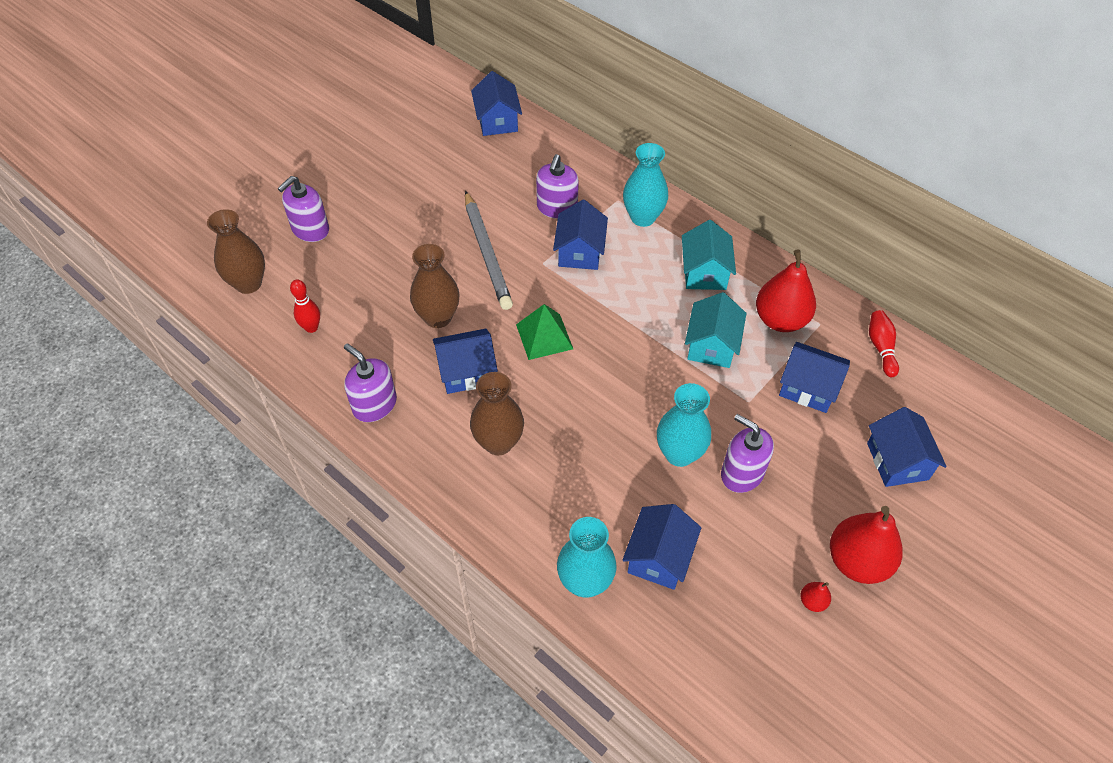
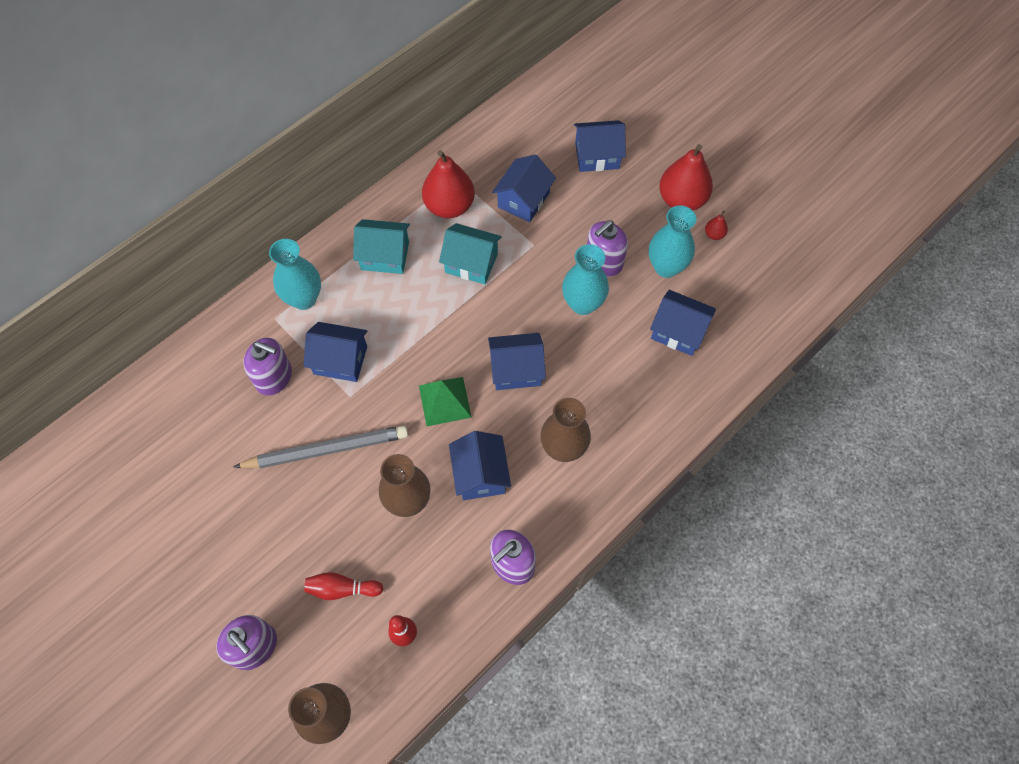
camera: 85 degrees left, 10 degrees up
blue house [471,71,522,136] -> blue house moved to [488,333,546,390]
turquoise vase [557,517,617,597] -> turquoise vase moved to [649,205,696,278]
red bowling pin [869,310,899,377] -> red bowling pin moved to [304,572,383,600]

